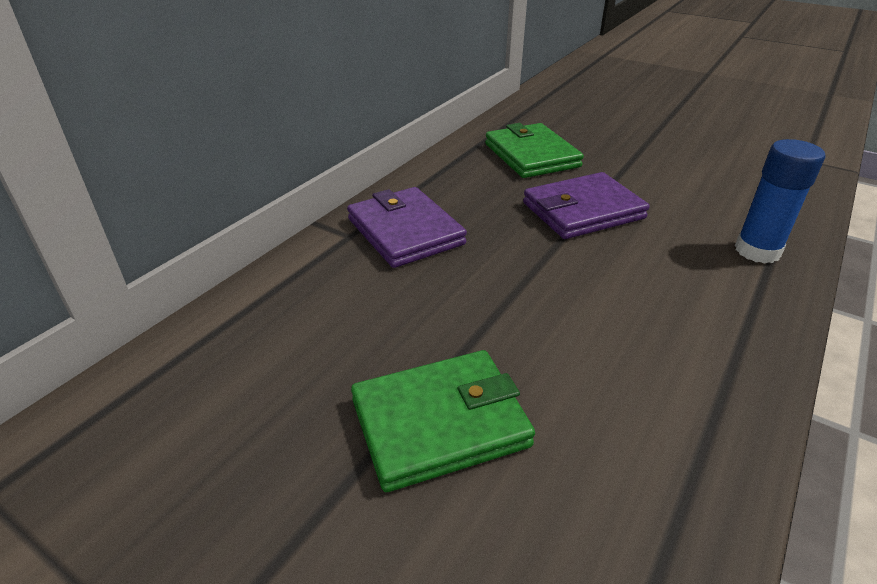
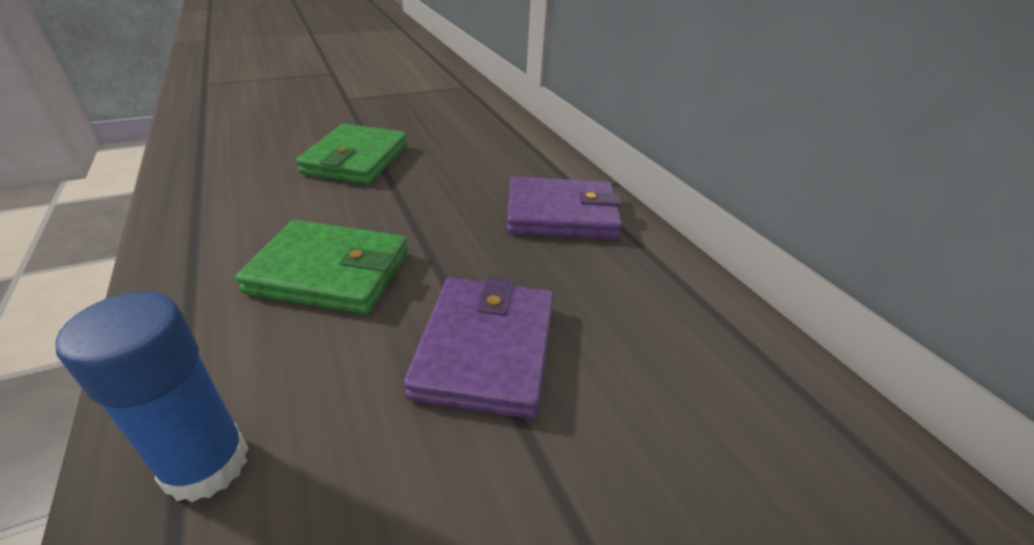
camera: 120 degrees right, 0 degrees up
green wallet [485,123,584,178] -> green wallet moved to [235,220,408,314]

